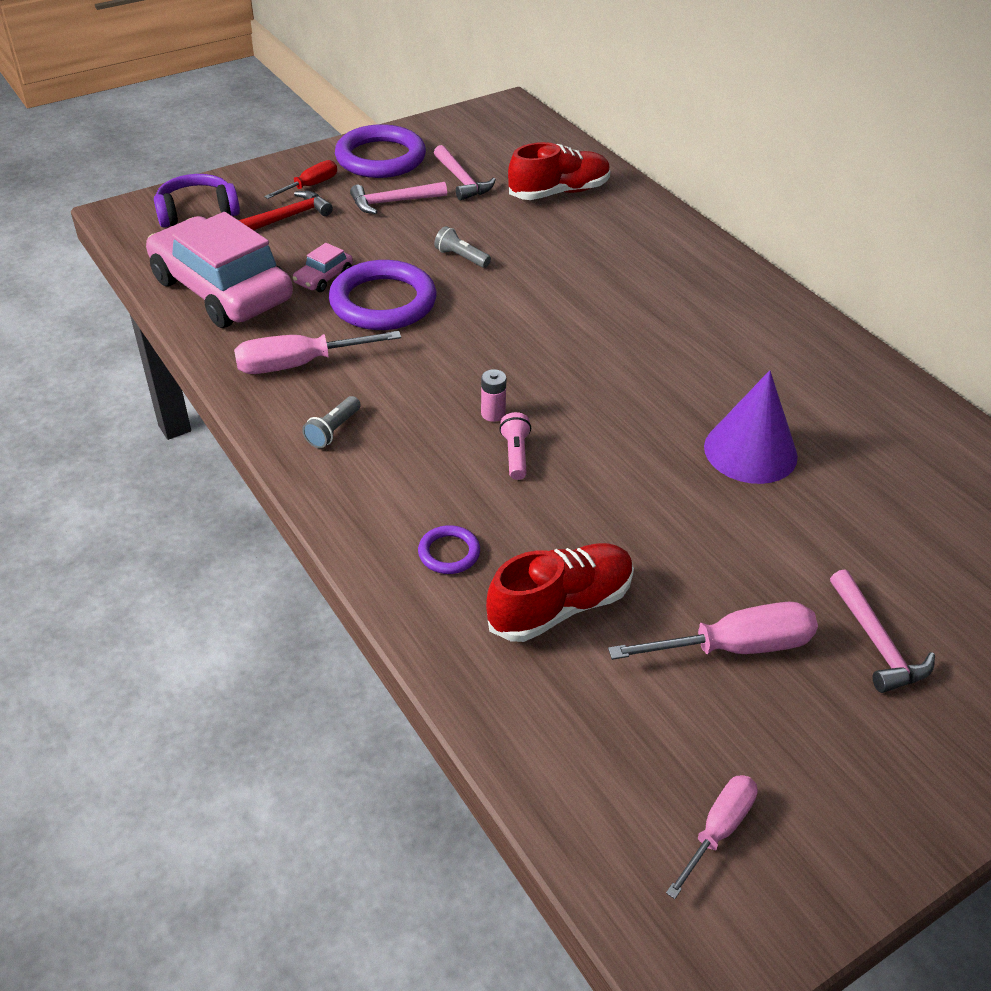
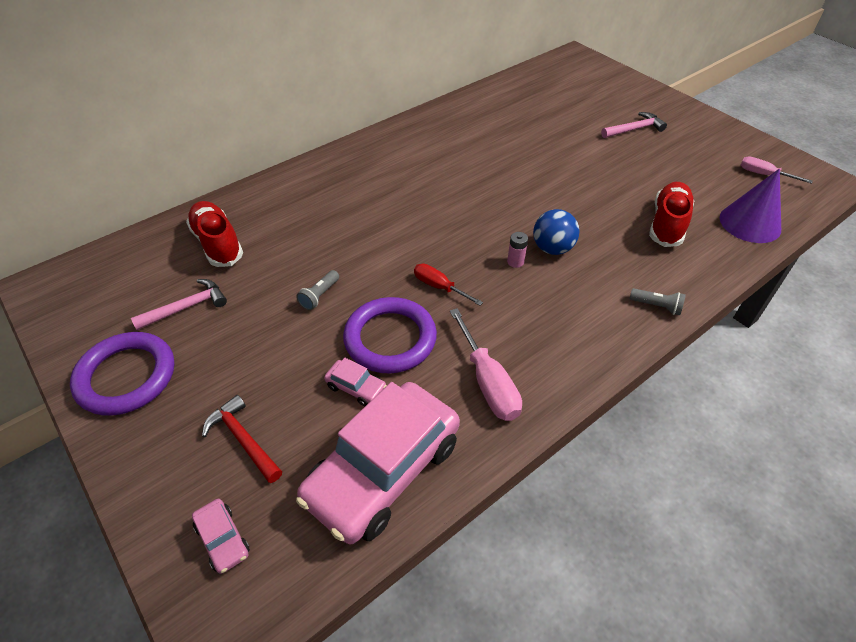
camera: 95 degrees left, 5 degrees up
purple headphones [154,174,240,228] -> pink car [192,499,250,574]
red screwdriver [264,160,337,199] -> red screwdriver moved to [414,264,483,306]
grey flashlight [302,396,361,448] -> grey flashlight moved to [630,288,686,315]
pink hammer [350,182,447,214] -> none
purple ring [418,525,480,574] -> none
red shoe [486,543,634,642] -> red shoe turned 60 degrees clockwise [649,182,694,247]
pink flashlight [499,412,531,480] -> blue ball [533,209,579,255]
pink screwdriver [608,602,818,660] -> none
purple cone [704,370,798,484] -> purple cone moved to [720,169,781,243]

